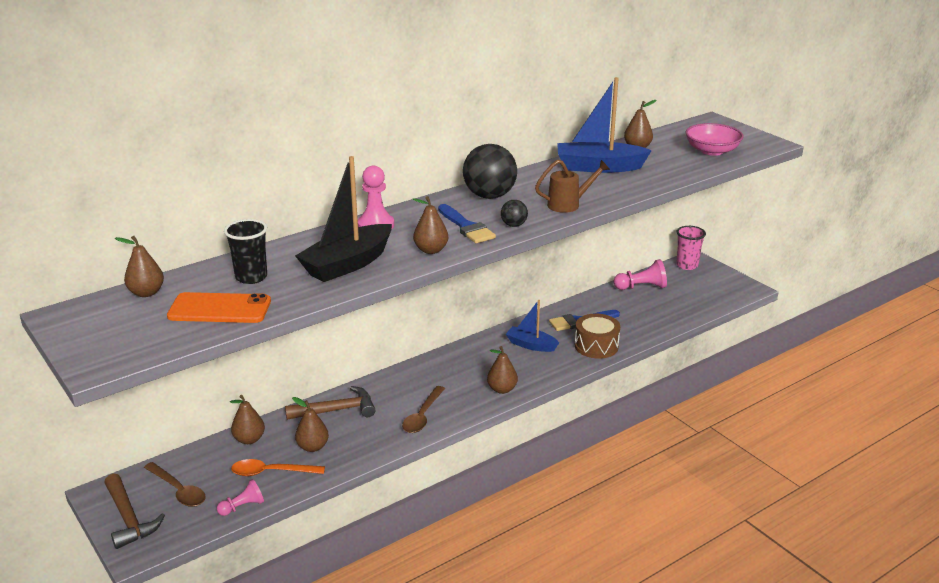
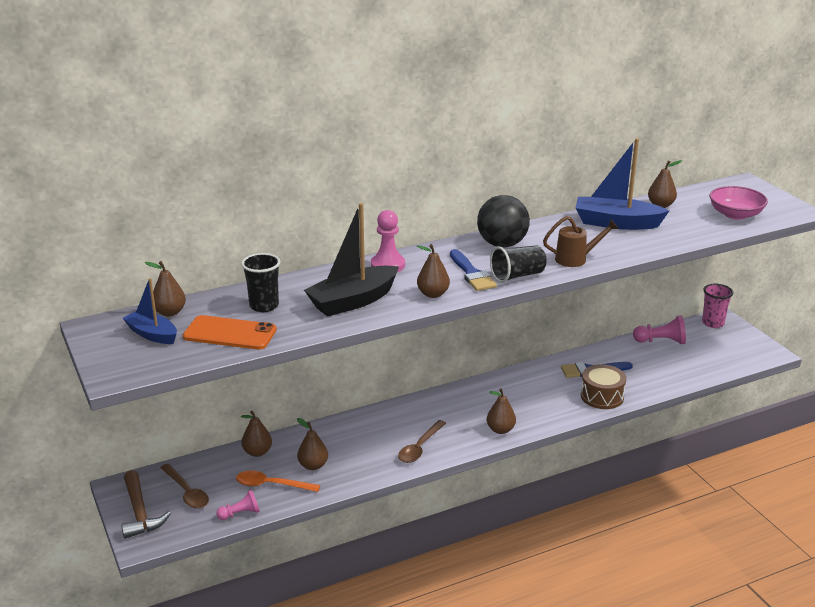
camera: 10 degrees right, 0 degrees up
brown hammer [285,386,376,420] -> none
black ball [501,200,528,227] -> black cup [490,245,547,283]
blue boat [506,300,559,352] -> blue boat moved to [123,278,177,344]

